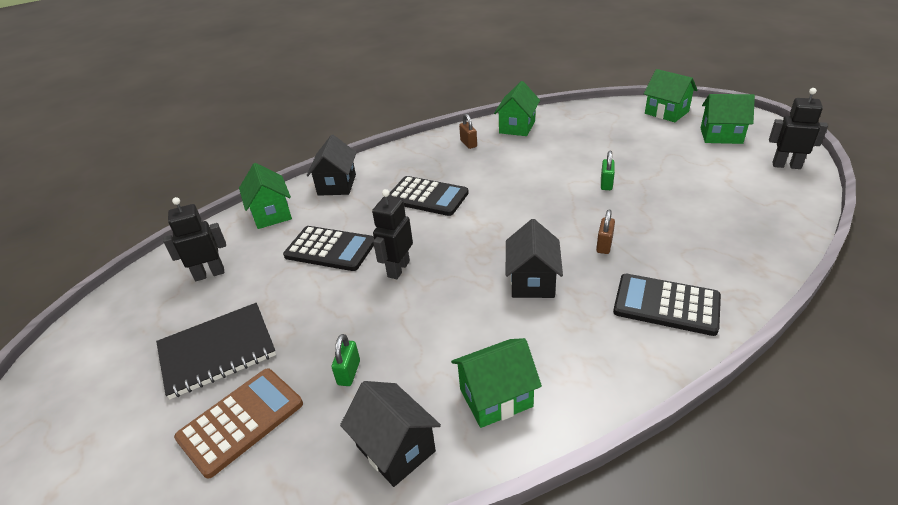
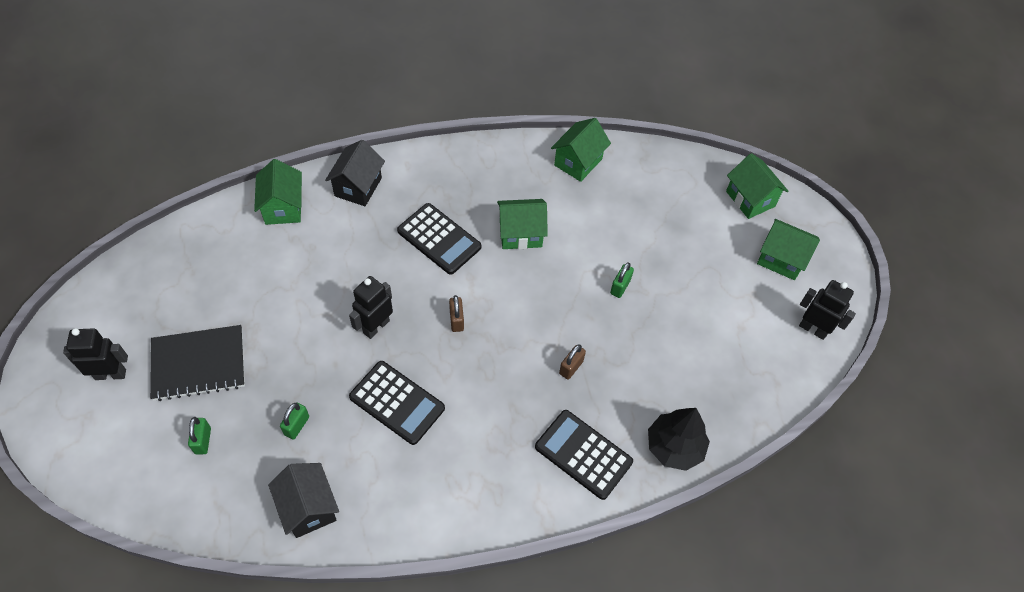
camera: 10 degrees right, 20 degrees up
black robot [163,197,226,281] -> black robot moved to [63,328,128,380]
brown calculator [174,368,303,479] -> green padlock [188,417,211,454]
black calculator [283,226,374,271] -> black calculator moved to [349,361,445,445]
green house [451,338,542,428] -> green house moved to [497,199,548,249]
brown padlock [459,114,477,149] -> brown padlock moved to [449,295,464,332]
black house [505,219,563,298] -> none
none -> black tree [648,408,710,471]

